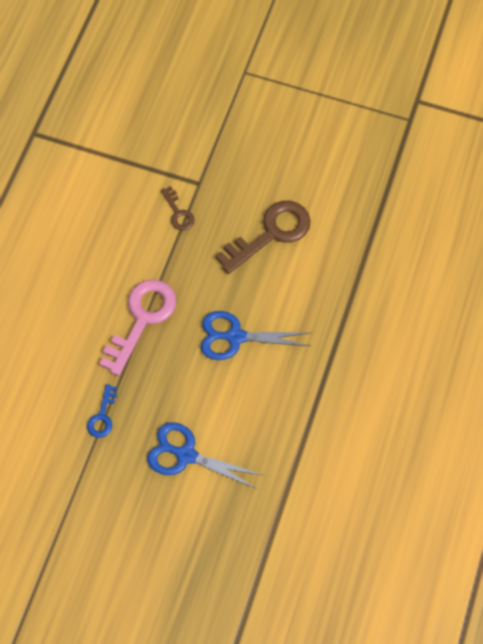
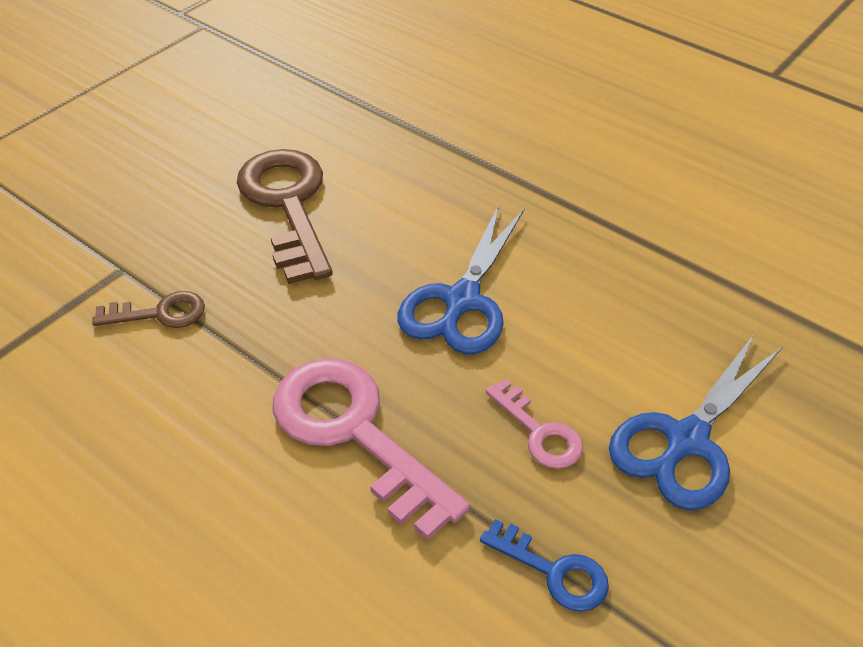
camera: 70 degrees left, 20 degrees down
none -> pink key [486,379,583,469]

